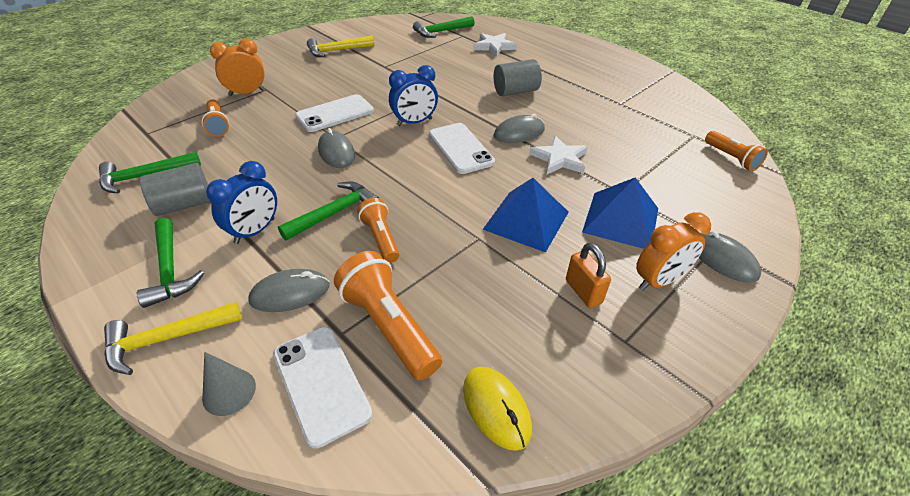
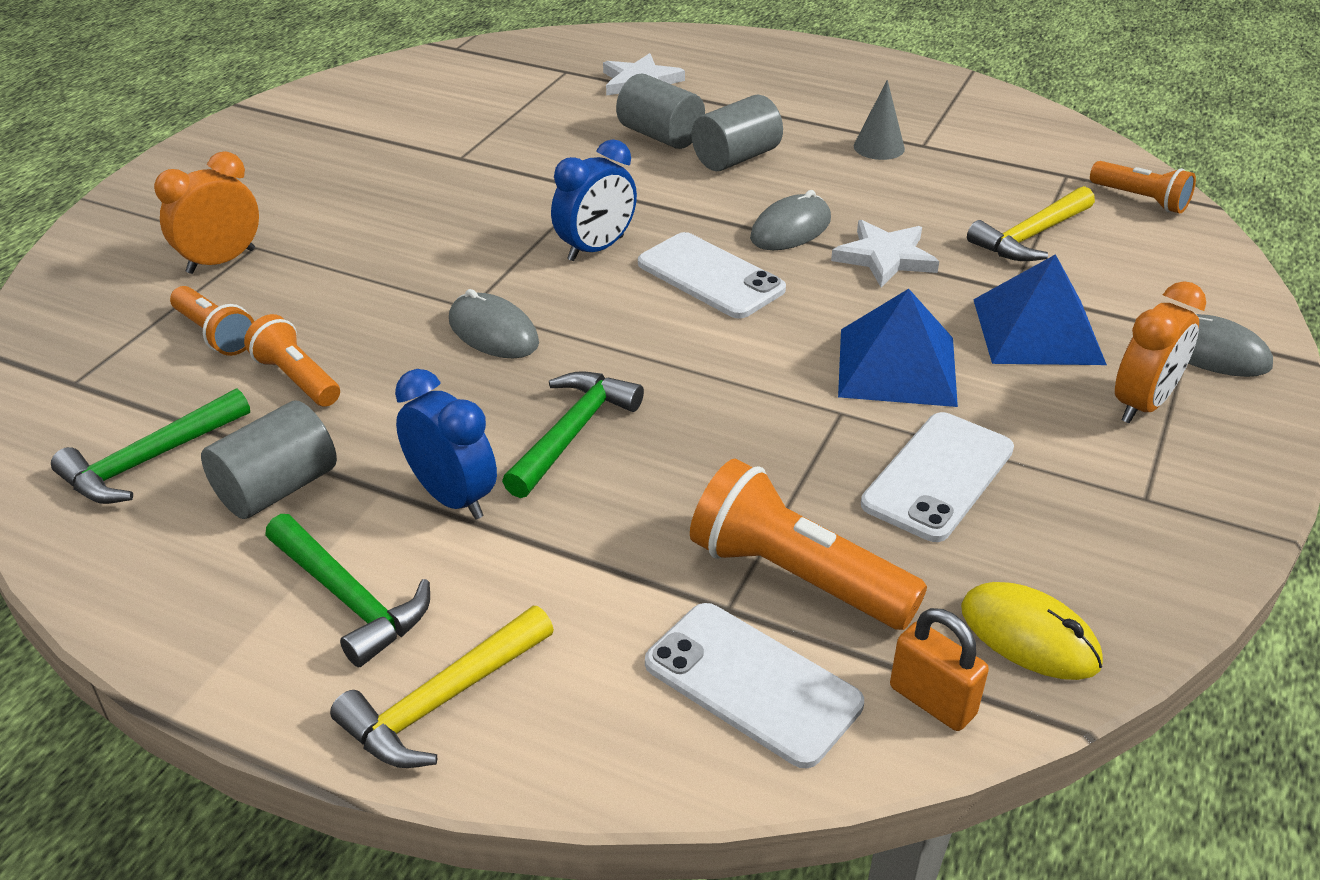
camera: 20 degrees left, 5 degrees down
grey cone [202,352,256,416] -> grey cone moved to [854,80,905,160]
blue clock [206,161,277,244] -> blue clock turned 60 degrees counterclockwise [395,369,497,520]
grey mouse [248,269,330,312] -> none
white phone [295,94,374,132] -> white phone moved to [861,412,1014,542]
yellow hammer [307,36,375,57] -> yellow hammer moved to [967,186,1095,261]
orange flashlight [357,198,399,263] -> orange flashlight moved to [244,314,340,407]
green hammer [413,16,474,38] -> none
orange padlock [566,243,611,308] -> orange padlock moved to [890,608,989,731]
none -> grey cylinder [616,73,705,149]

